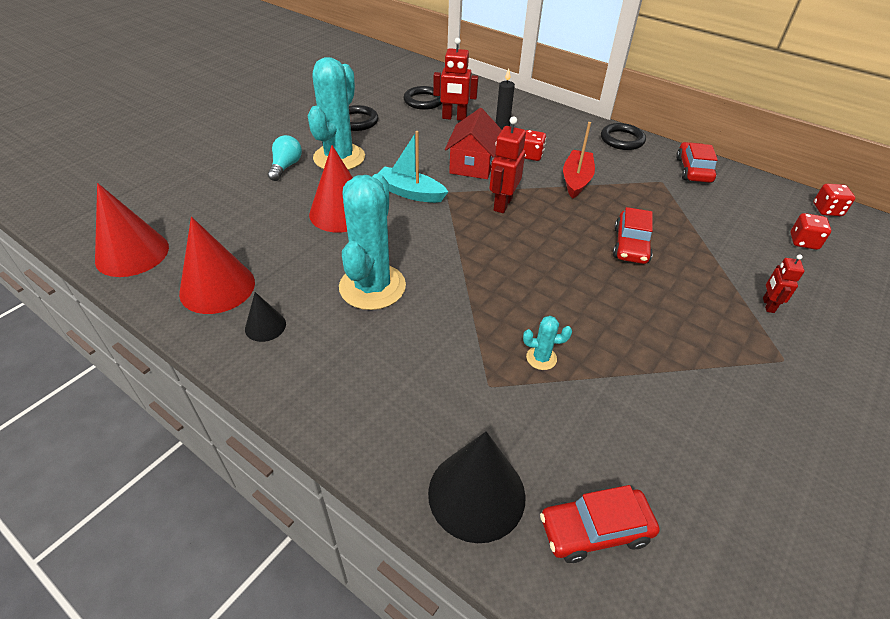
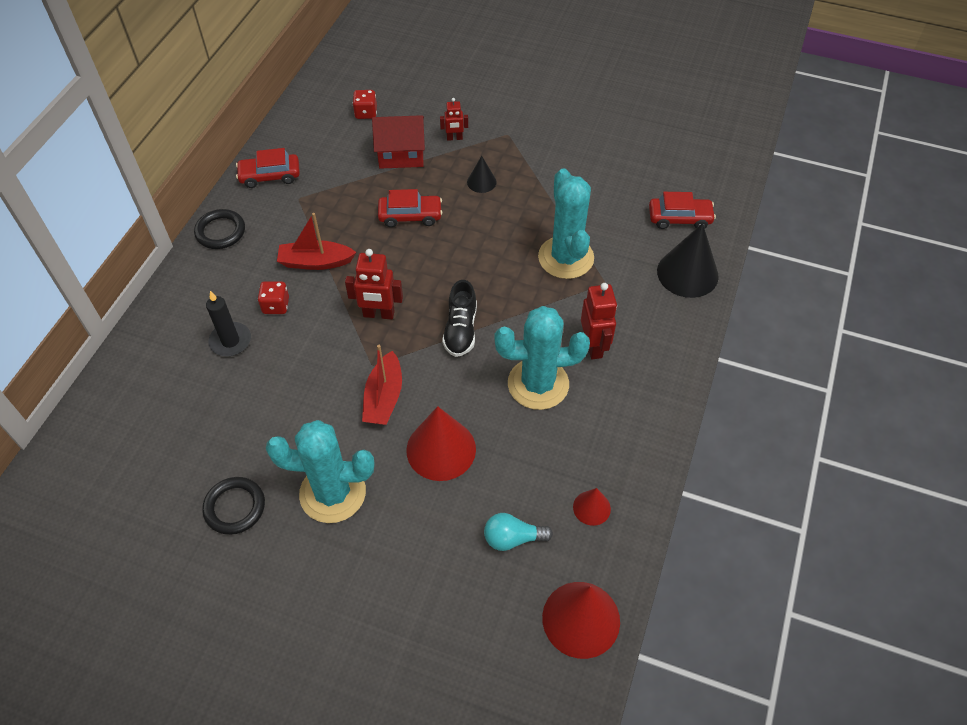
camera: 105 degrees left, 10 degrees up
red cone [179,217,255,314] -> red cone [573,488,611,526], size x0.52
black cone [245,292,286,342] -> black cone moved to [467,156,497,193]
turquoise light bulb [268,135,302,181] -> turquoise light bulb moved to [484,513,553,551]
turquoise boat [377,131,448,203] -> red boat [362,345,402,425]
black ring [403,86,442,110] -> none
red robot [433,38,478,121] -> red robot moved to [581,283,617,359]
red house [445,108,502,179] -> red house moved to [372,115,425,169]
turquoise cactus [523,316,572,370] -> turquoise cactus [538,168,594,279], size x2.42
red car [540,485,660,563] -> red car turned 60 degrees counterclockwise [649,192,716,229]
red dice [813,184,855,216] -> none
none -> black shoe [442,280,477,357]

